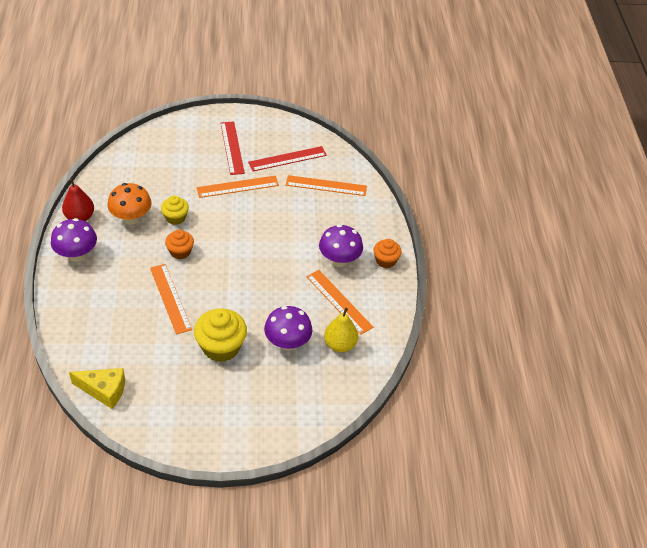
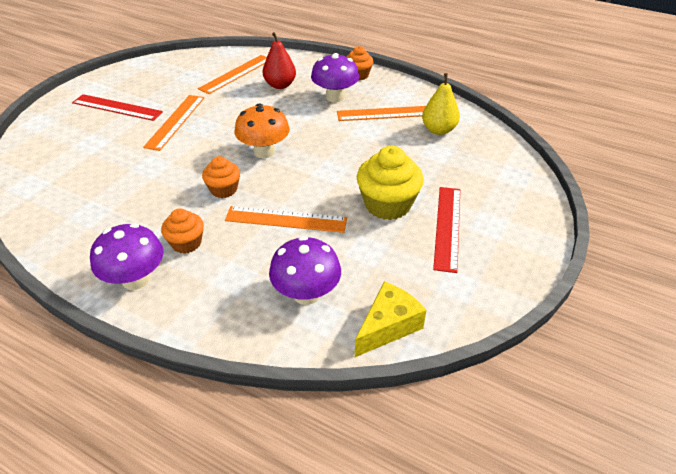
camera: 55 degrees left, 5 degrees down
red pear [62,179,94,221] -> red pear moved to [262,32,296,89]
orange mushroom [107,183,152,225] -> orange mushroom moved to [234,103,290,158]
yellow cupcake [161,195,189,225] -> none
red ruler [248,146,327,171] -> red ruler moved to [433,187,460,273]
purple mushroom [264,306,312,351] -> purple mushroom moved to [269,236,341,305]
none -> orange cupcake [161,208,204,254]

